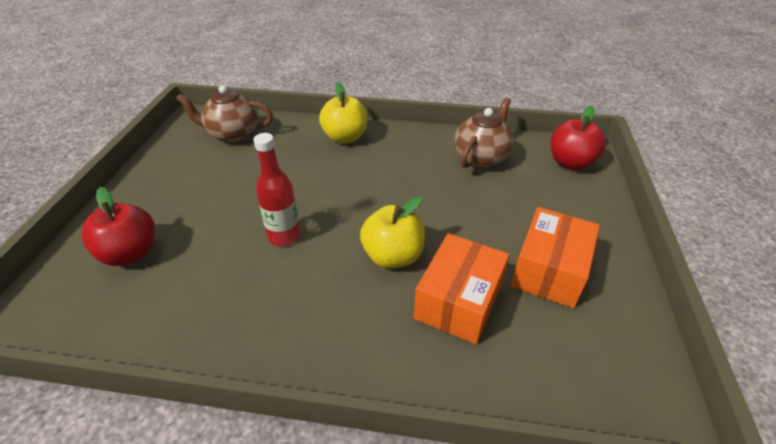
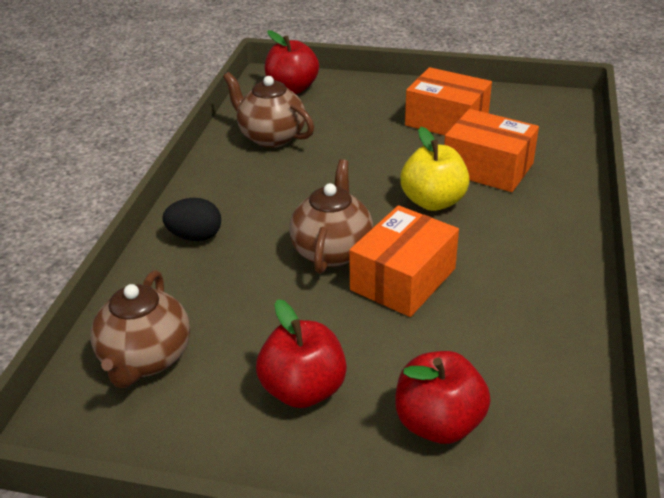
camera: 85 degrees left, 5 degrees down
red bottle [254,133,301,246] -> orange box [349,205,459,317]
yellow apple [319,82,368,144] -> black egg [162,198,221,241]
none -> red apple [256,299,347,408]
none -> brown teapot [289,159,373,274]

